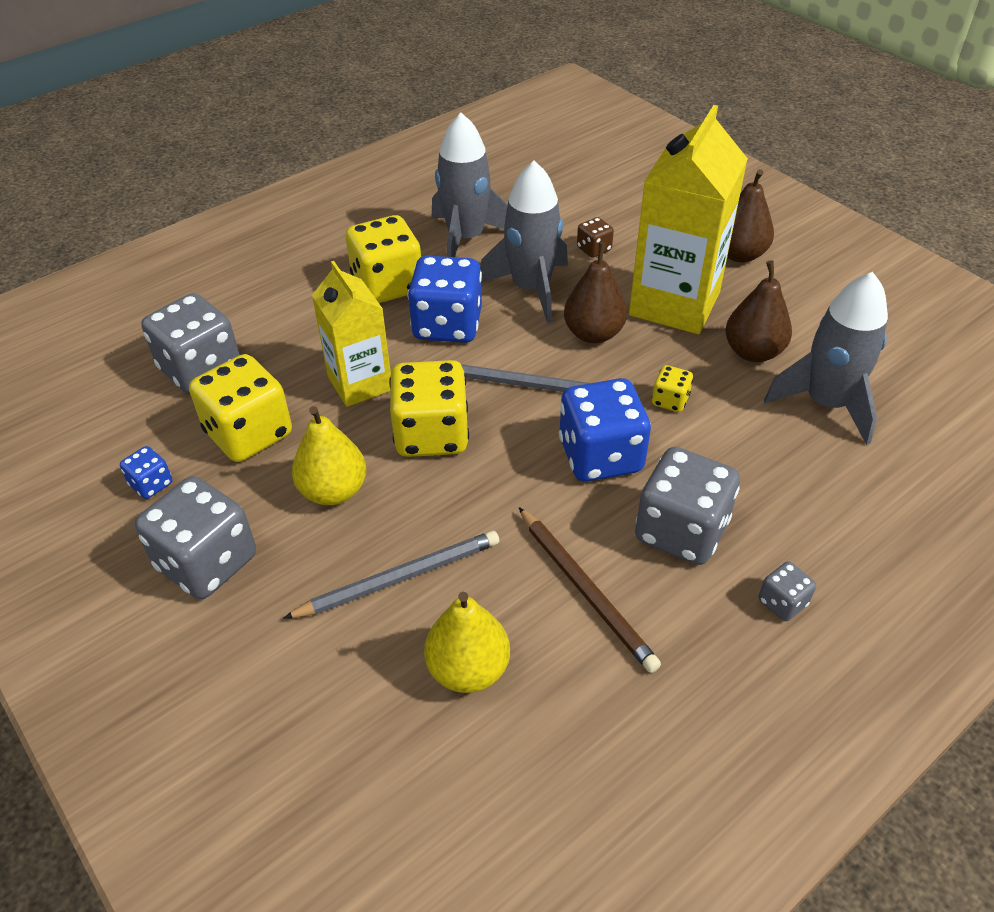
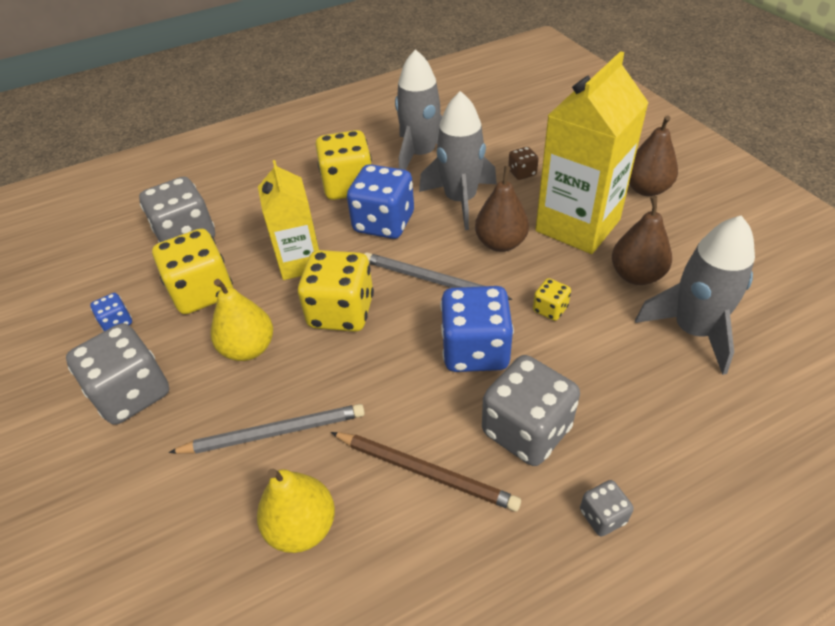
camera: 15 degrees right, 0 degrees up
brown pencil [519,507,661,673] -> brown pencil turned 45 degrees counterclockwise [331,432,521,512]

